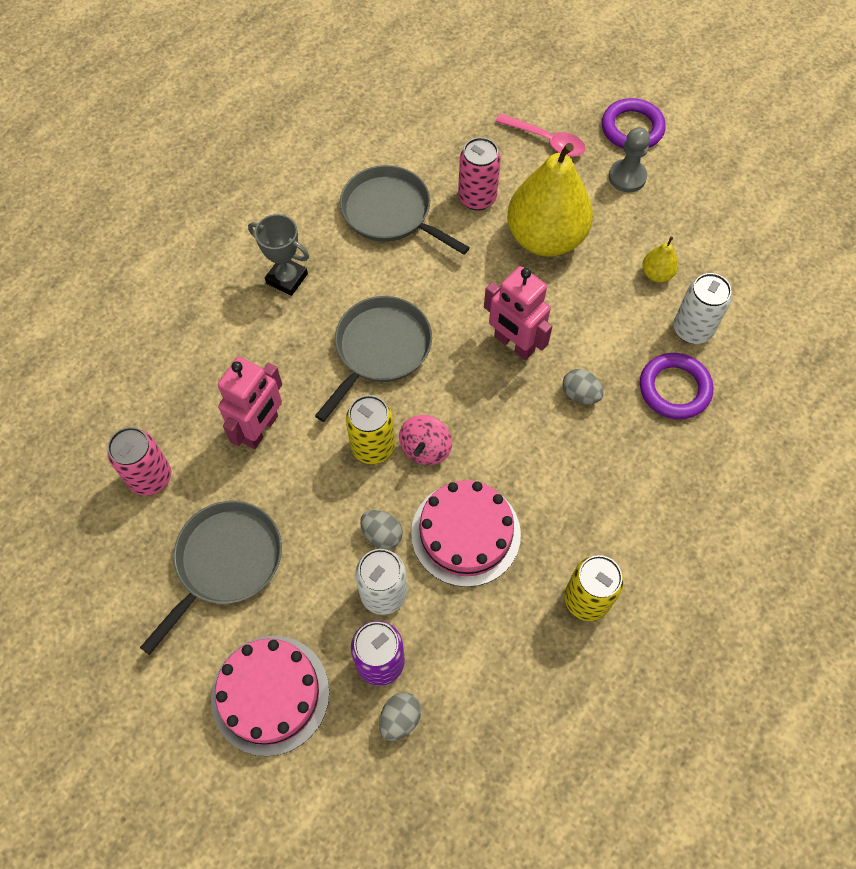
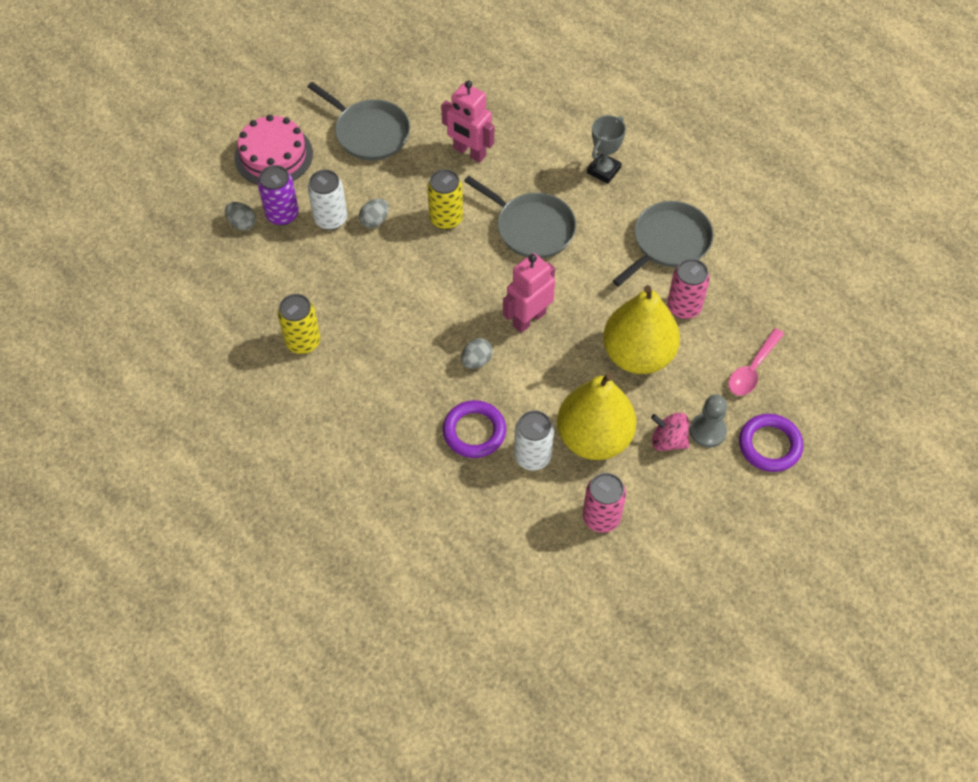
camera: 95 degrees right, 5 degrees down
pink can [108,427,171,496] -> pink can moved to [583,473,626,533]
pink spinning top [399,415,452,465] -> pink spinning top moved to [651,412,689,451]
pink cake [411,480,521,587] -> none
yellow pear [642,237,678,282] -> yellow pear [557,373,637,460], size x2.42

